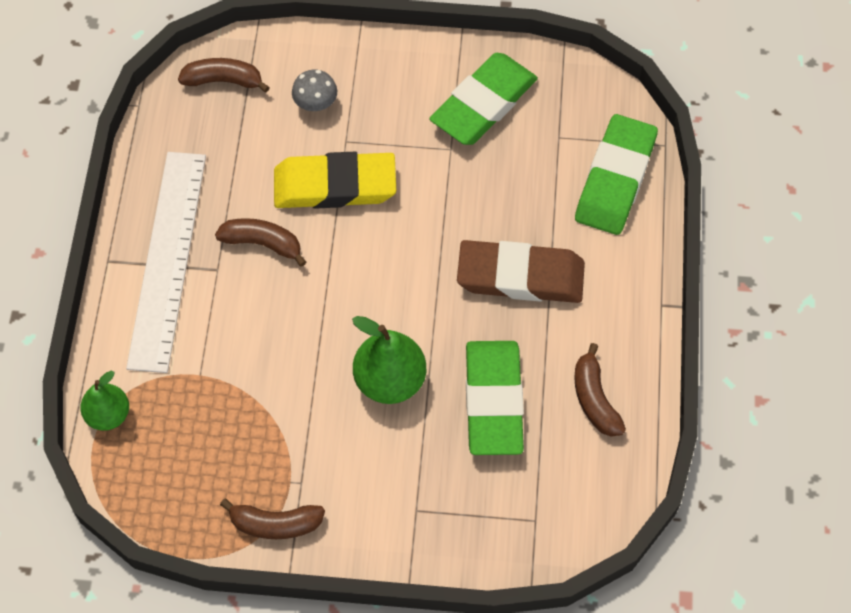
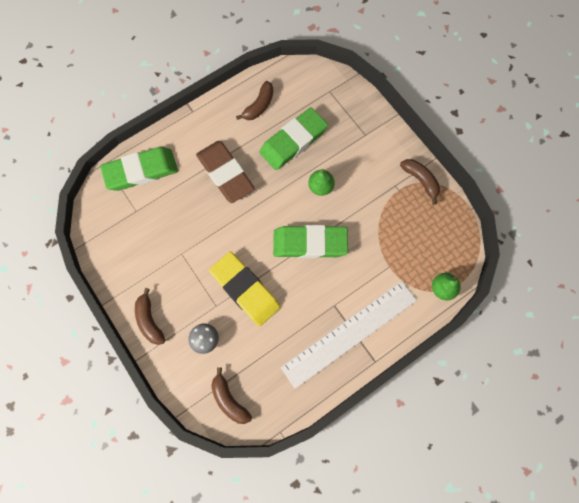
camera: 130 degrees left, 10 degrees up
brown banana [215,218,306,267] -> brown banana moved to [135,288,165,345]
green pear [352,316,426,404] -> green pear [308,169,335,196], size x0.65
green eraser [429,53,538,145] -> green eraser moved to [273,225,348,258]

